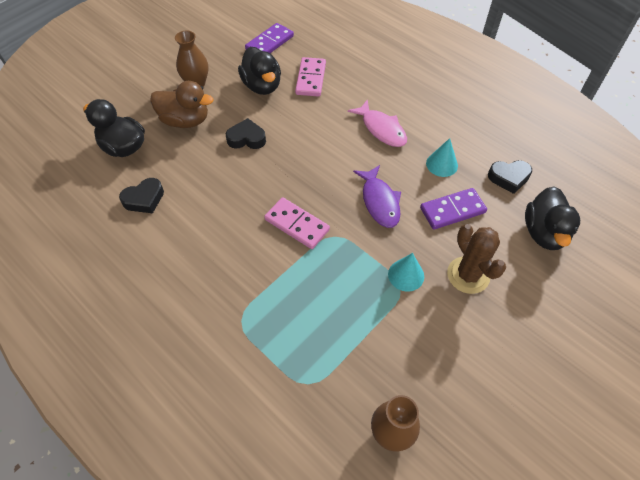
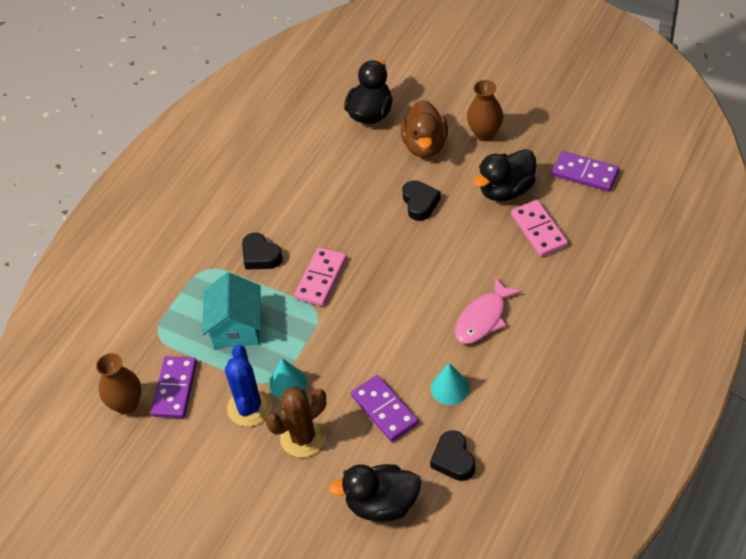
camera: 80 degrees right, 5 degrees down
black heart [119,178,164,213] -> black heart moved to [242,233,283,270]
pink domino [295,57,326,97] -> pink domino turned 75 degrees clockwise [511,200,568,257]
purple fish [353,165,401,228] -> none
none -> purple domino [151,356,197,418]
none -> turquoise house [202,272,261,348]
none -> blue cactus [225,345,272,426]

